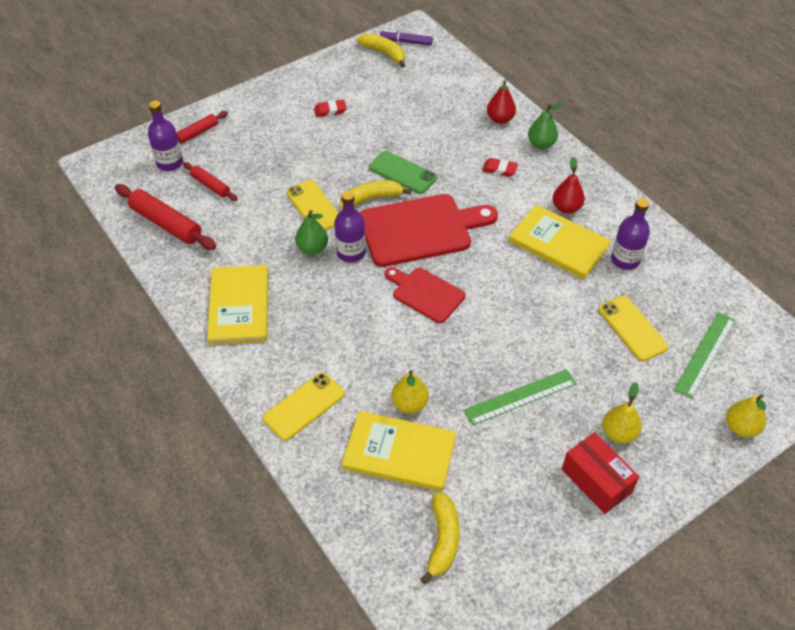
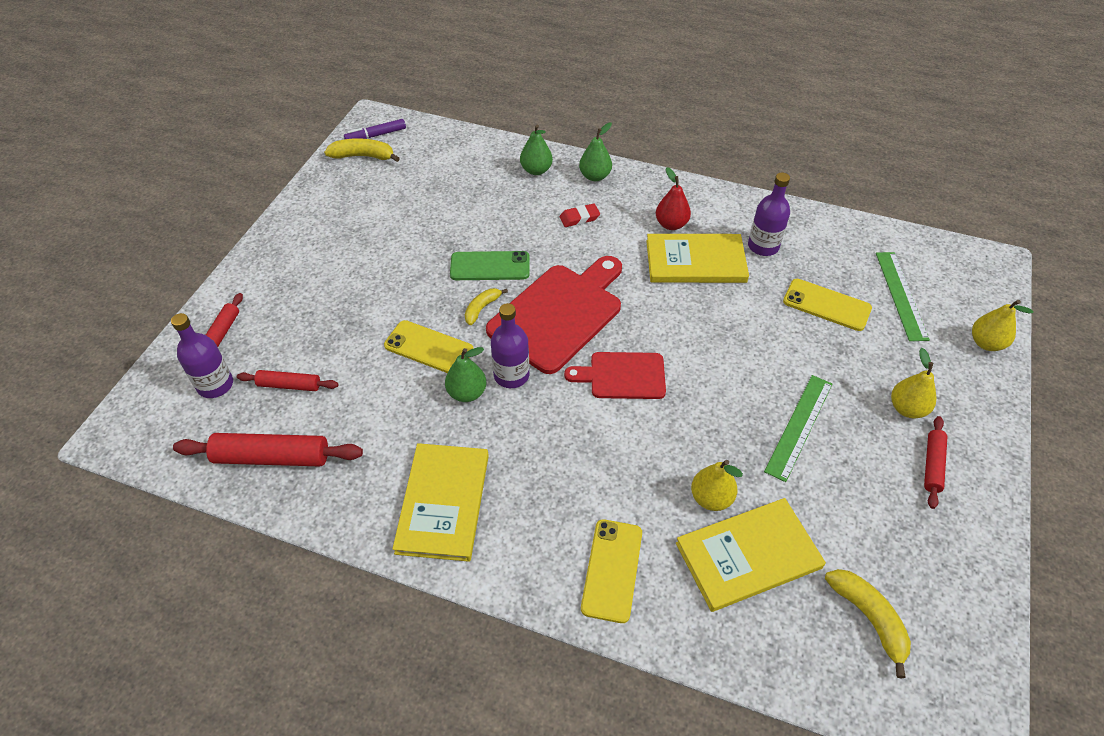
camera: 35 degrees left, 0 degrees up
yellow book [207,265,268,345] -> yellow book turned 45 degrees clockwise [392,443,489,562]
red eraser [314,100,347,117] -> none
yellow banana [340,180,412,209] -> yellow banana [465,288,508,325], size x0.65
red pear [487,81,516,124] -> green pear [520,124,553,175]
red box [562,432,639,514] -> red rolling pin [924,416,947,509]

